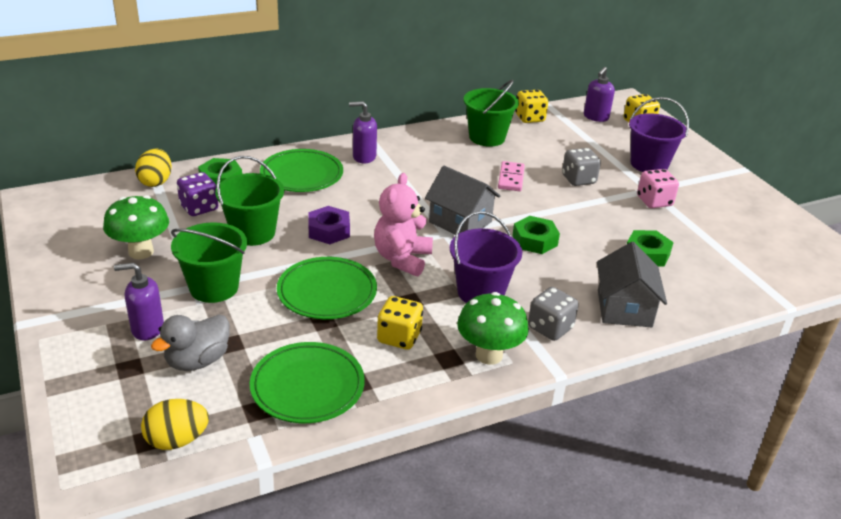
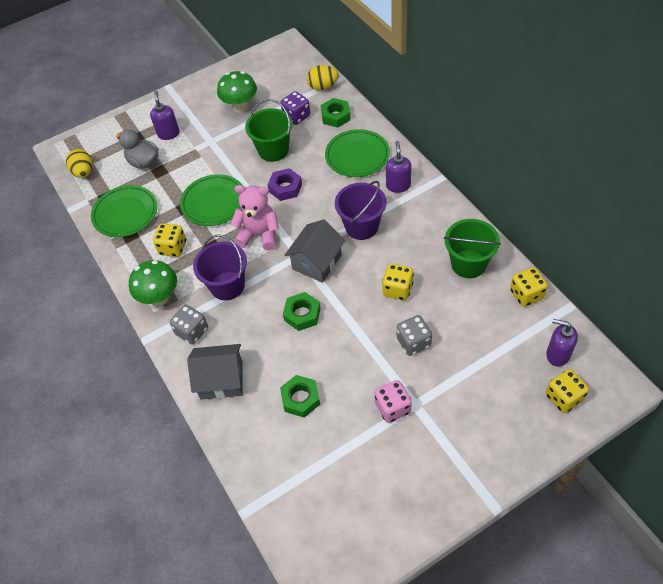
camera: 90 degrees right, 20 degrees up
green bucket [171,222,247,303] -> none
pink domino [498,161,525,191] -> yellow dice [382,264,414,301]
purple bucket [629,97,689,172] -> purple bucket moved to [335,181,386,240]

